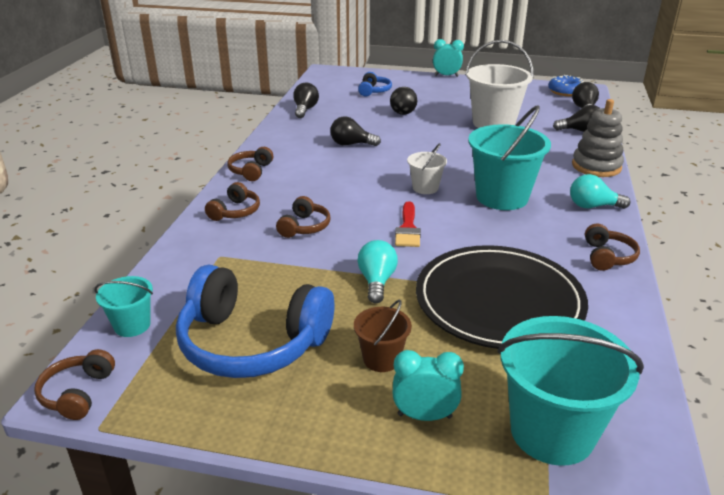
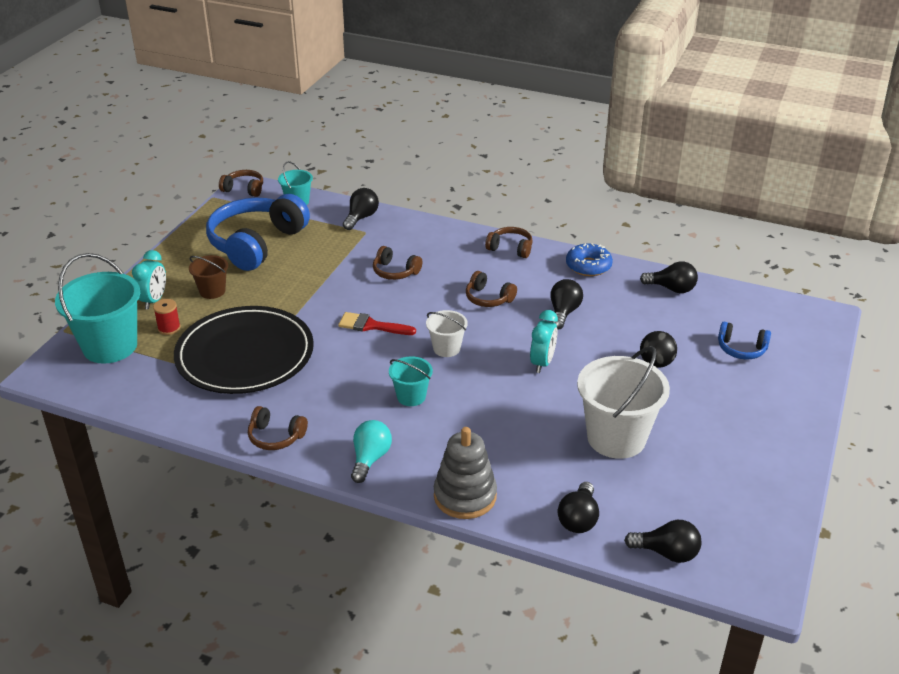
camera: 100 degrees right, 5 degrees up
brown headphones [205,182,260,221] -> brown headphones moved to [466,271,517,307]
turquoise light bulb [357,240,398,303] -> none
turquoise clock [433,39,464,77] -> turquoise clock moved to [530,310,558,373]
turquoise bucket [468,105,551,210] -> turquoise bucket [389,356,433,406], size x0.51
blue donut [548,75,584,96] -> blue donut moved to [566,244,613,276]
none -> red spool [153,299,181,335]
none -> black light bulb [343,188,379,230]

